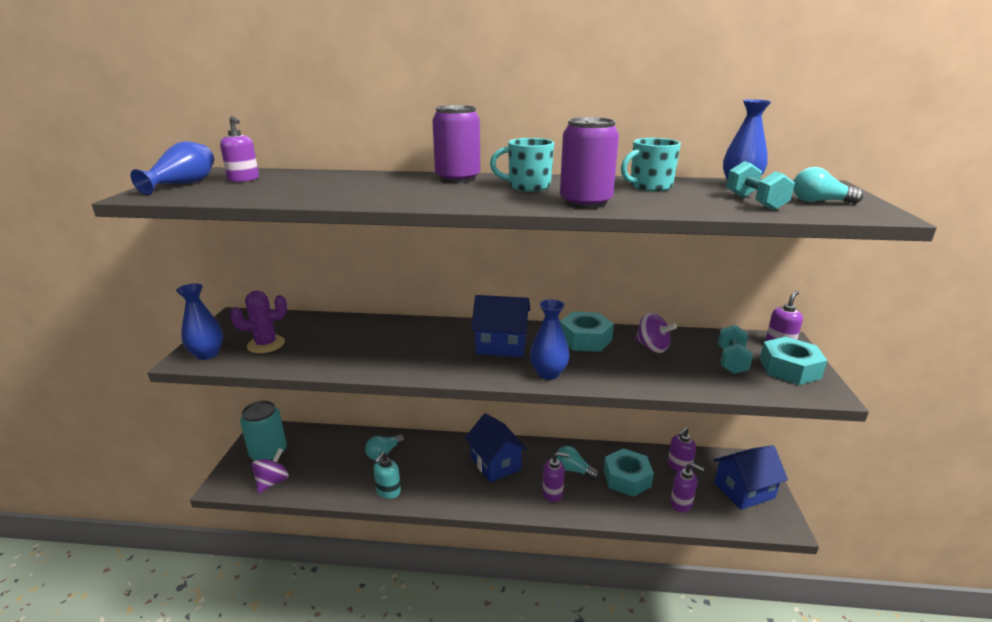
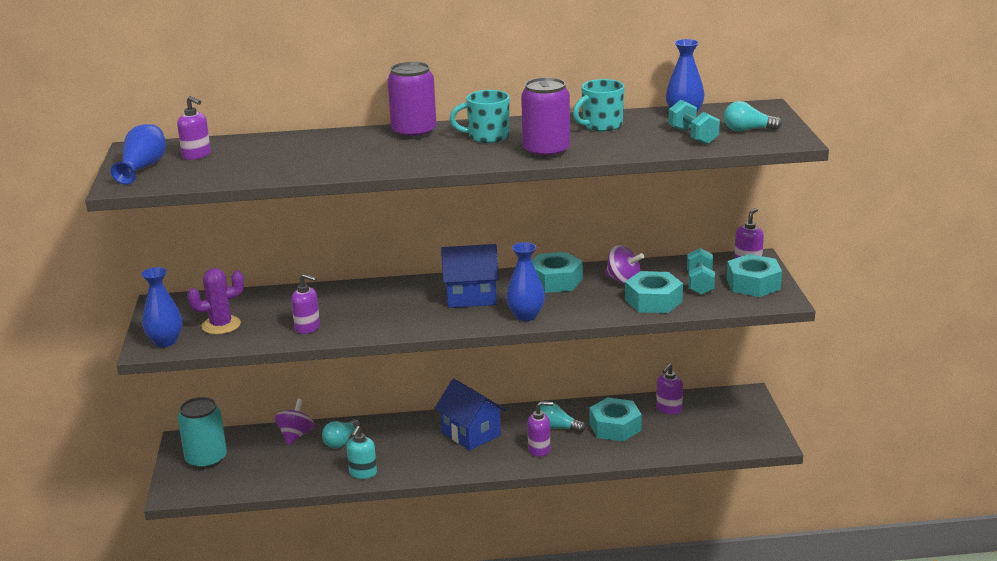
camera: 10 degrees left, 0 degrees up
purple spinning top [251,448,289,494] -> purple spinning top moved to [275,399,314,445]
purple soap dispenser [670,462,704,512] -> purple soap dispenser moved to [291,274,320,334]
blue house [714,445,788,510] -> none
none -> turquoise nut [625,271,683,313]

